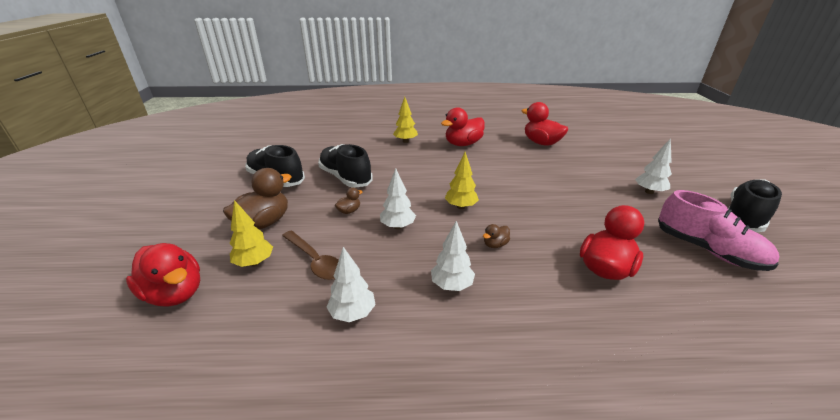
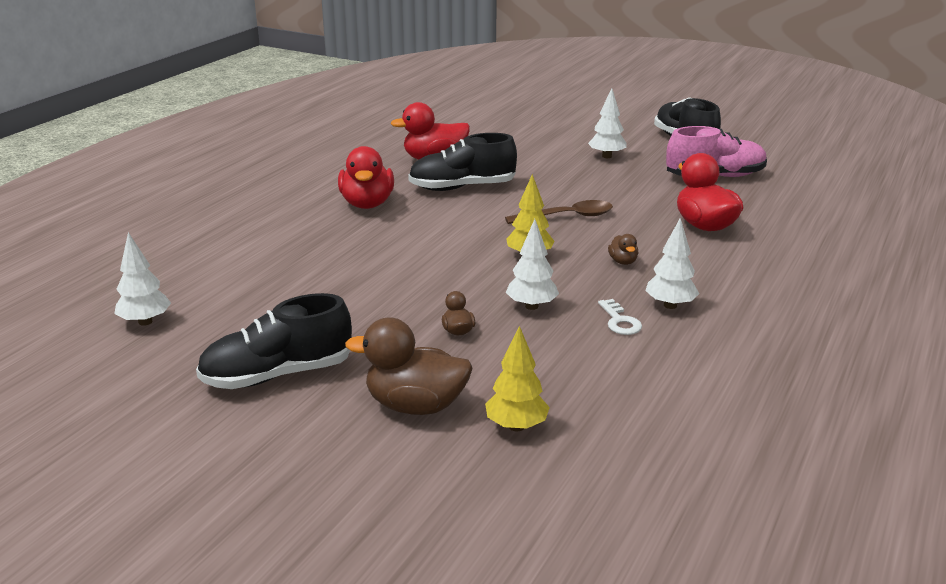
camera: 60 degrees left, 5 degrees down
red duck [126,243,200,307] -> none
brown duck [223,168,292,230] -> brown duck turned 60 degrees counterclockwise [345,318,473,415]
brown spoon [282,231,339,280] -> brown spoon moved to [505,200,613,224]
black shoe [318,144,373,188] -> black shoe moved to [408,133,517,191]
white tree [327,247,376,322] -> white tree moved to [115,232,171,326]
yellow tree [393,97,418,143] -> none
none -> white key [598,299,642,335]

